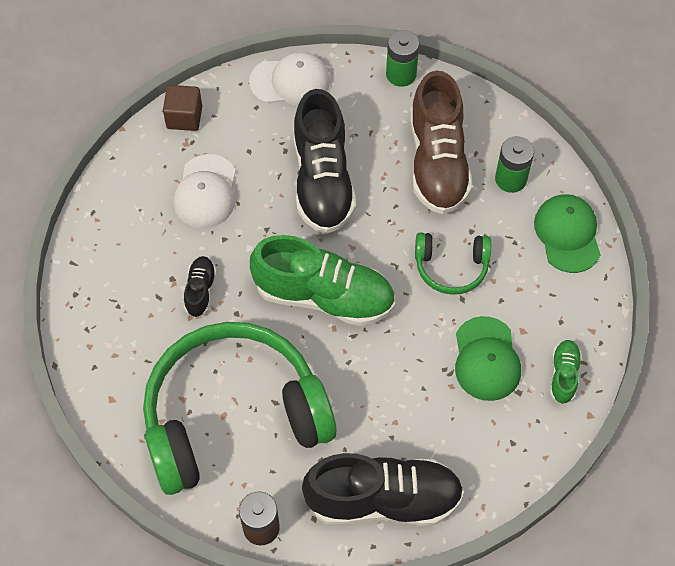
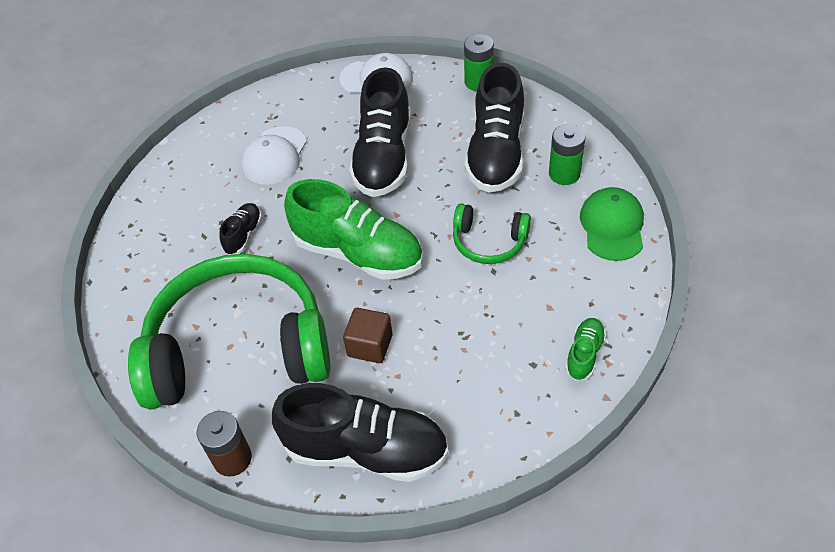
camera: 15 degrees right, 10 degrees down
brown cube [163,85,202,131] -> brown cube moved to [343,308,392,363]
brown shoe [410,71,473,214] -> black shoe [465,63,524,193]
green cap [455,316,521,401] -> none

